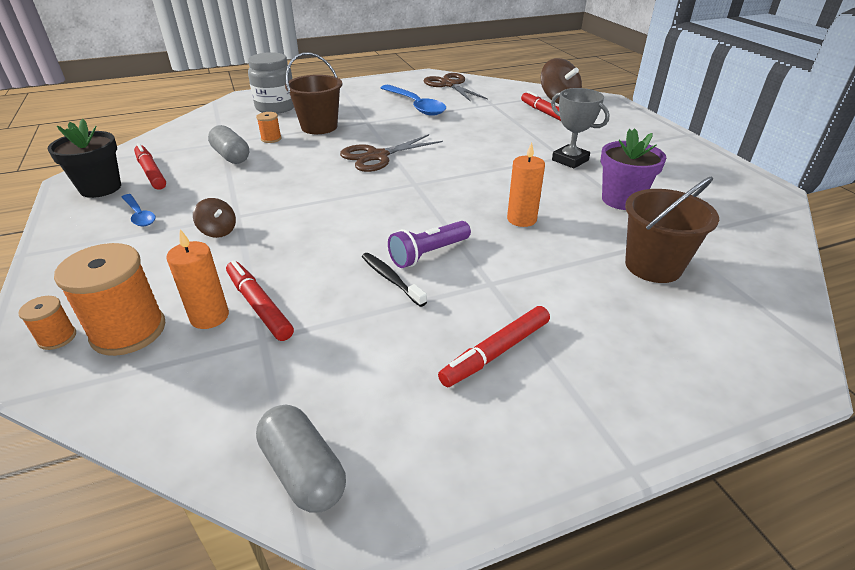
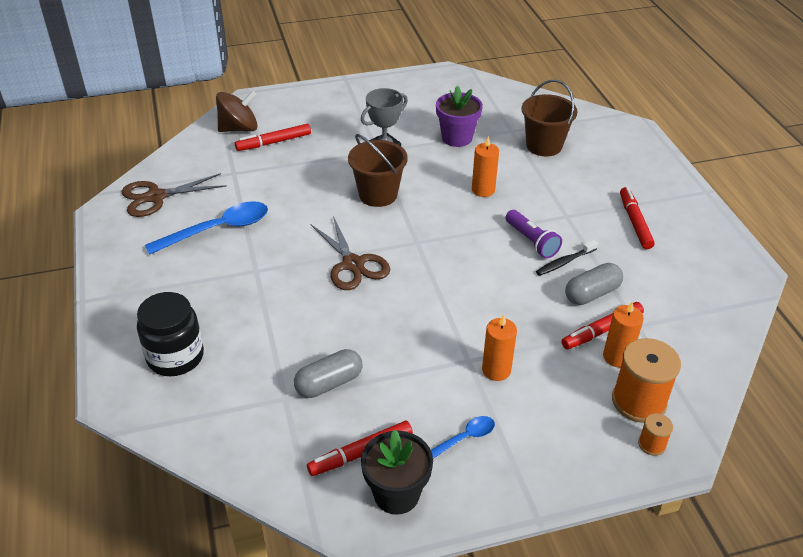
camera: 85 degrees left, 5 degrees up
brown spinning top [193,198,236,238] -> orange candle [482,314,517,381]
grey jar [248,52,294,114] -> black jar [137,292,204,376]
orange spool [256,112,282,143] -> none
grey capsule [256,405,346,513] -> grey capsule moved to [565,263,623,305]
brown bucket [285,52,342,134] -> brown bucket moved to [348,134,408,207]
red marker [438,306,550,387] -> red marker turned 150 degrees counterclockwise [620,187,655,249]

